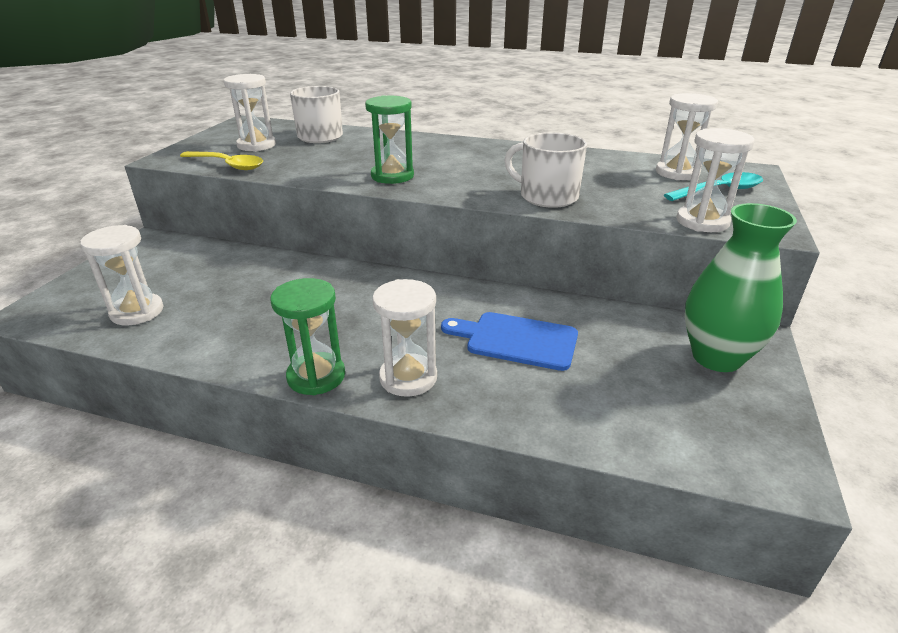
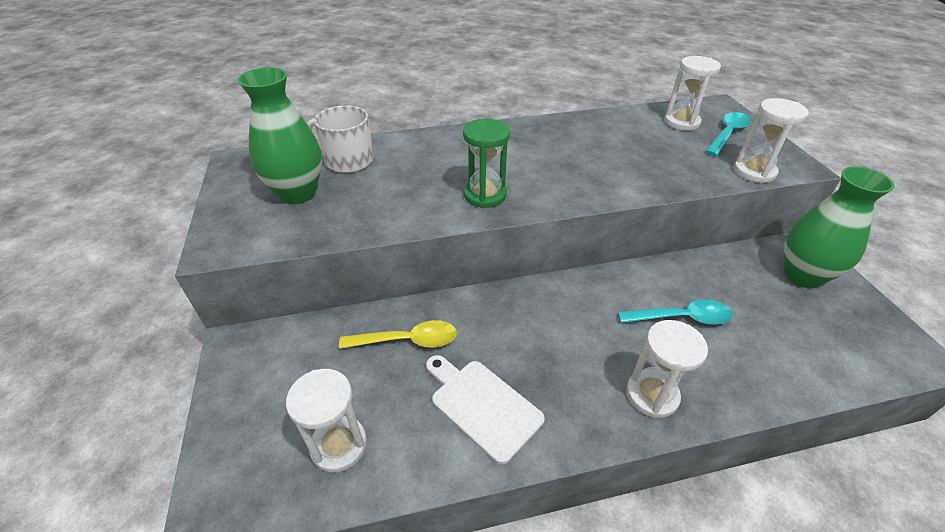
camera: 30 degrees left, 10 degrees up
yellow spoon [180,151,263,170] -> yellow spoon moved to [339,320,457,349]
white hourglass [224,74,276,152] -> green vase [238,67,322,204]
green hourglass [271,278,345,395] -> none
blue cutting board [441,312,578,371] -> turquoise spoon [618,299,733,325]
white mug [504,132,587,208] -> none
none -> white cutting board [426,355,545,464]

